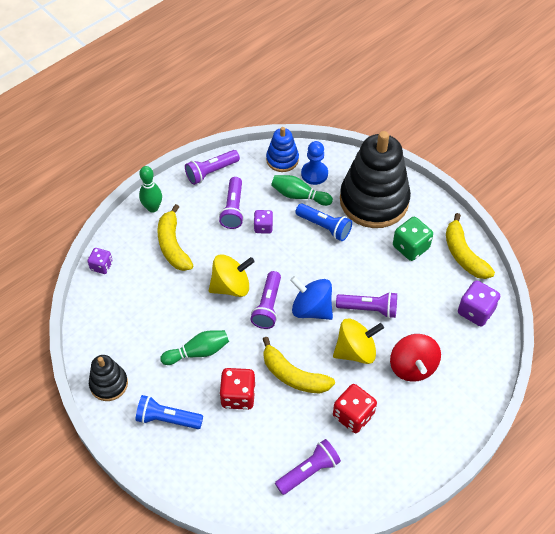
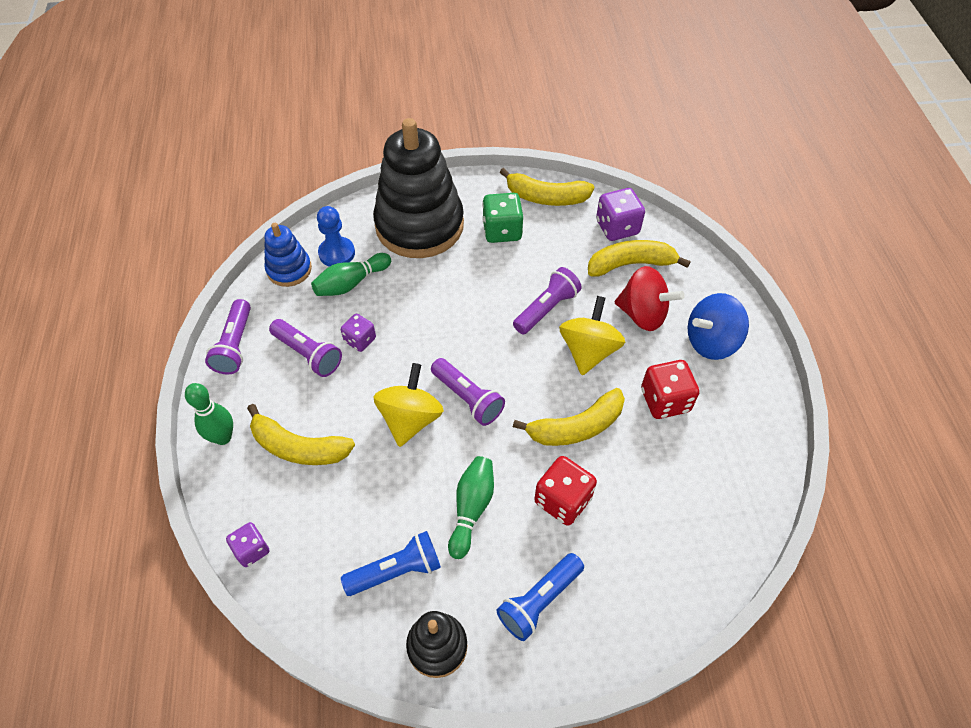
camera: 55 degrees left, 0 degrees up
purple flashlight [275,439,341,495] -> none
blue spinning top [290,276,333,320] -> blue spinning top moved to [688,293,749,360]
blue flashlight [296,203,352,241] -> blue flashlight moved to [341,531,441,596]
none -> yellow banana [588,240,691,277]

